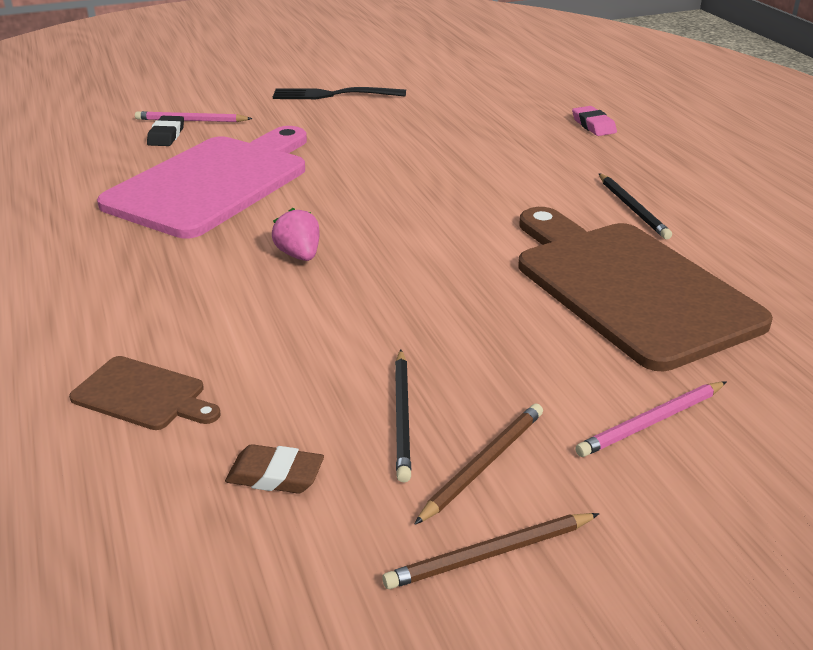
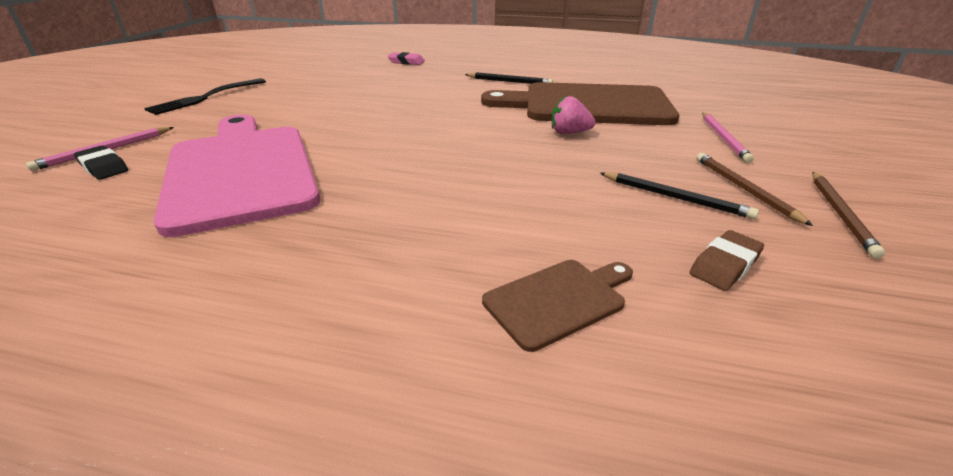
camera: 55 degrees left, 0 degrees up
pink strawberry [272,208,320,261] -> pink strawberry moved to [552,96,595,134]

